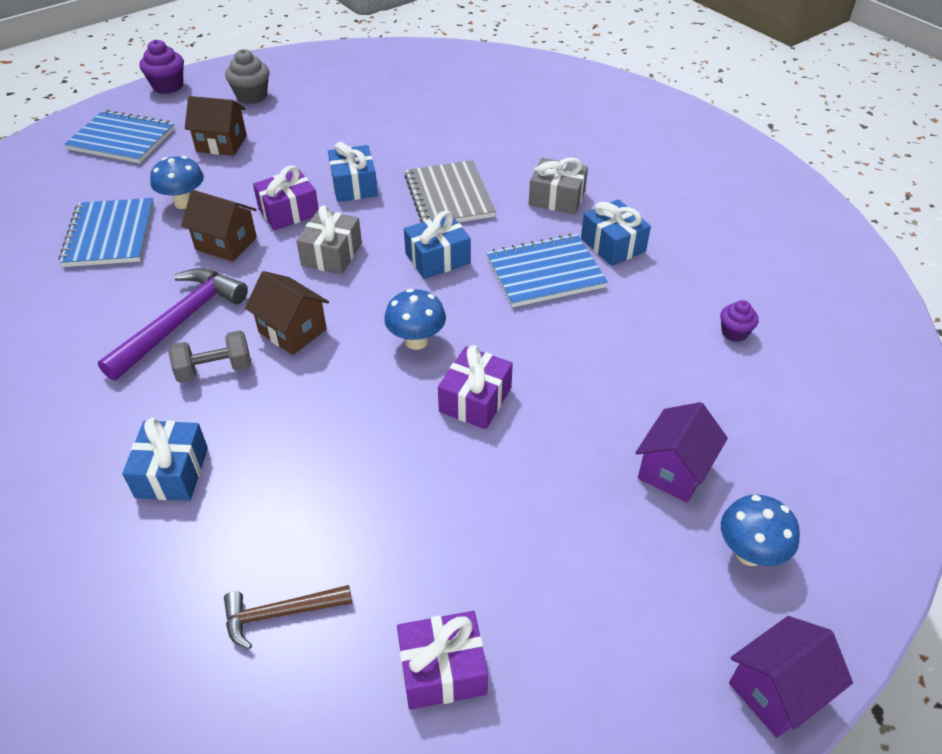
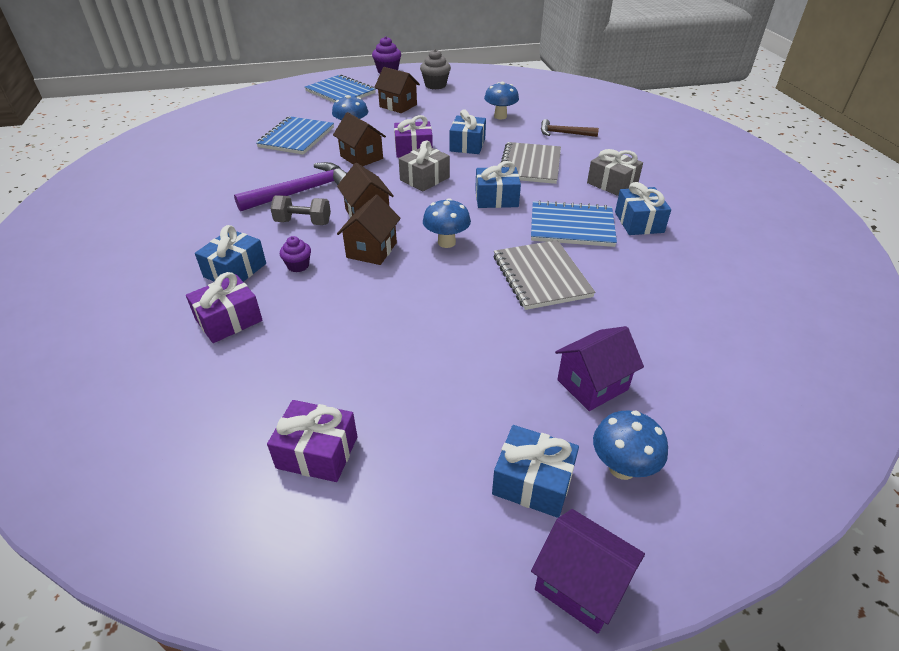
camera: 25 degrees right, 5 degrees down
brown hammer [224,585,352,649] -> brown hammer moved to [541,119,599,137]
purple gift [438,345,513,429] -> purple gift moved to [186,272,263,343]
purple cupcake [720,300,759,342] -> purple cupcake moved to [280,236,311,272]
purple house [729,616,853,738] -> purple house turned 45 degrees clockwise [531,509,645,634]
none -> brown house [337,195,401,265]
none -> blue mushroom [484,82,519,119]
none -> blue gift [492,425,579,518]
none -> grey notebook [494,240,595,310]

